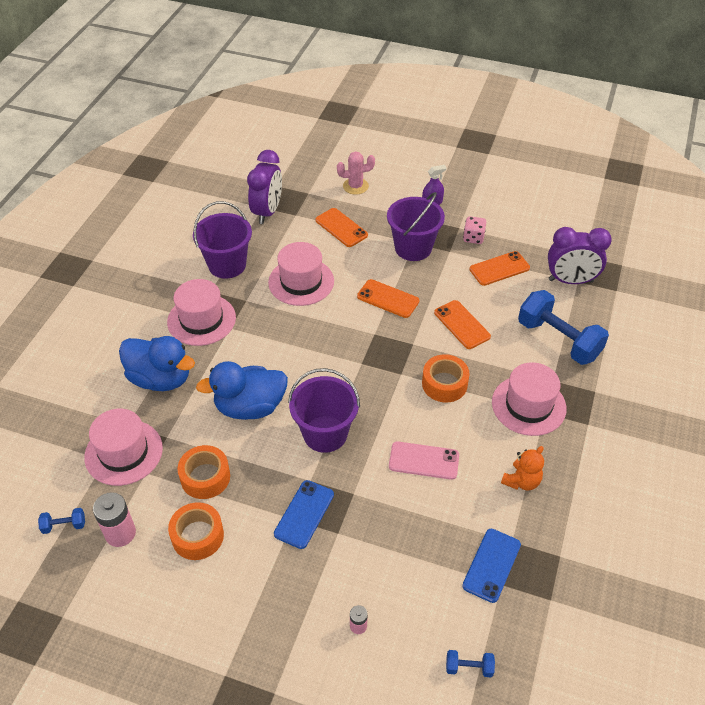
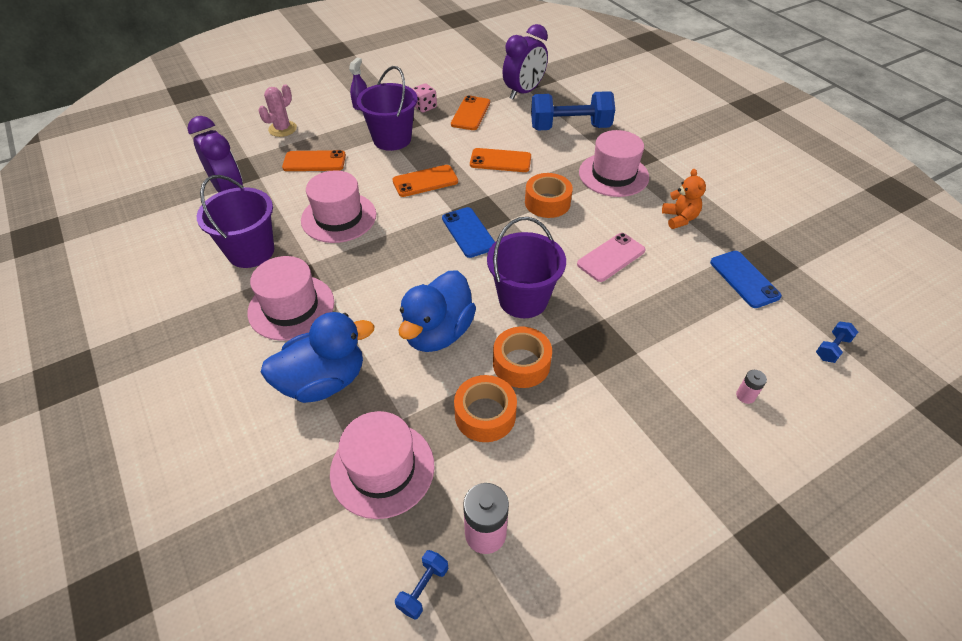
camera: 50 degrees left, 0 degrees up
orange tape [168,502,224,560] -> orange tape moved to [493,327,552,388]
blue phone [274,480,334,549] -> blue phone moved to [442,207,495,258]

